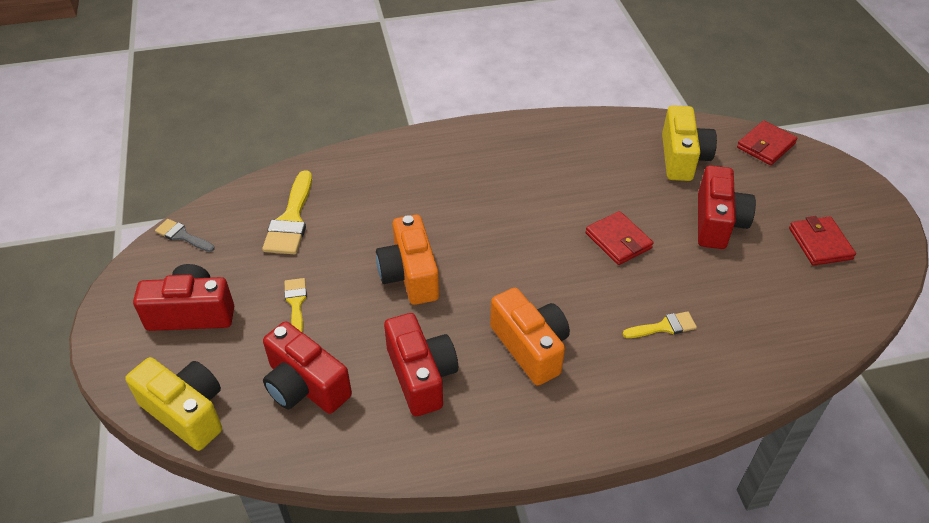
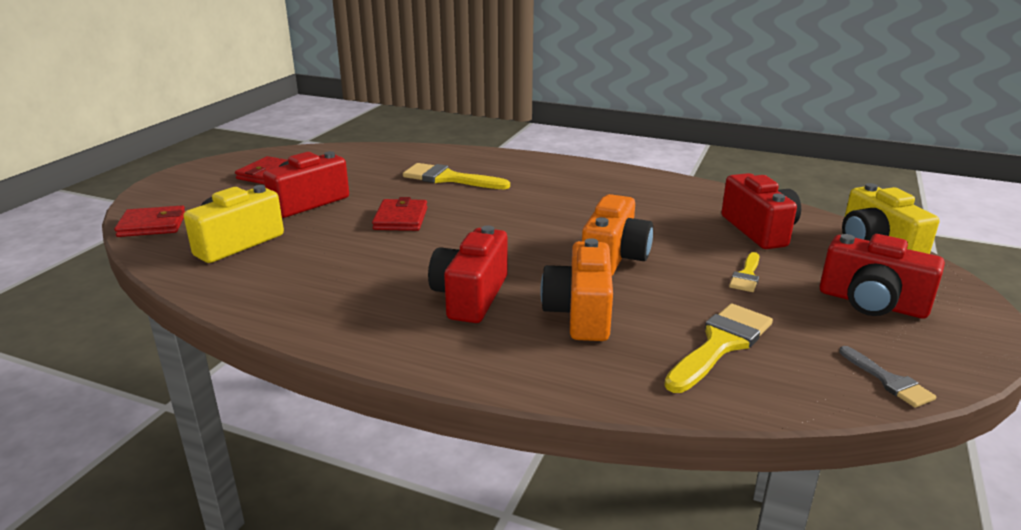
camera: 145 degrees left, 20 degrees down
red camera [384,313,458,416] -> red camera moved to [428,225,507,323]
orange camera [490,288,570,386] -> orange camera moved to [540,238,613,341]
yellow brush [623,311,697,338] -> yellow brush [403,163,510,189], size x1.75

